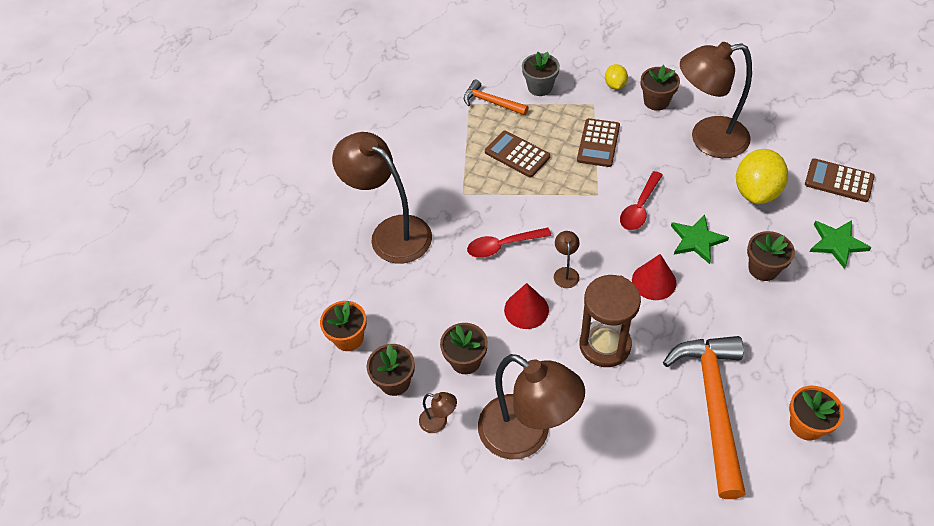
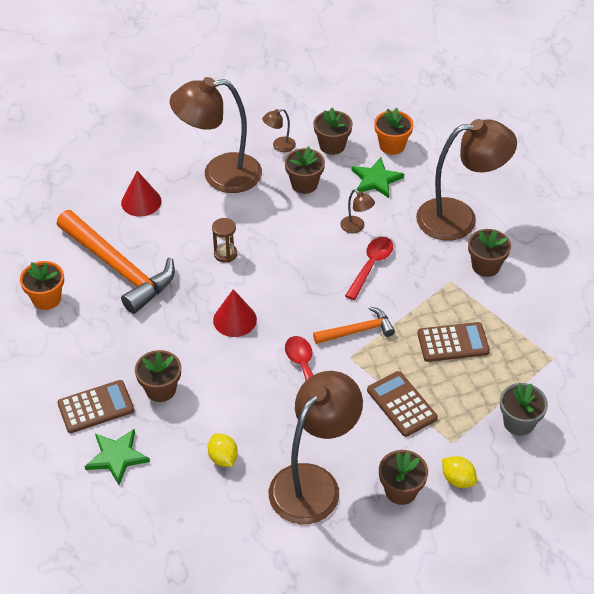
camera: 130 degrees right, 5 degrees down
orange hammer [464,80,529,115] -> orange hammer moved to [313,307,395,344]
red cone [504,283,549,329] -> red cone moved to [121,171,162,217]
brown lamp [554,231,580,288] -> brown lamp moved to [340,189,375,233]
brown hourglass [580,275,641,367] -> brown hourglass [212,218,237,263], size x0.50
green star [671,214,729,264] -> green star moved to [351,157,404,198]
yellow lemon [736,149,788,204] -> yellow lemon [208,434,238,467], size x0.52
brown calculator [805,158,875,202] -> brown calculator moved to [57,380,134,433]
none -> brown flower pot [468,229,511,277]

